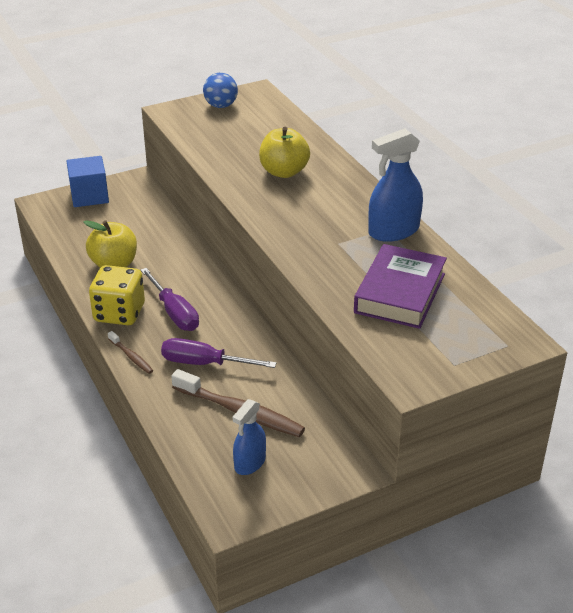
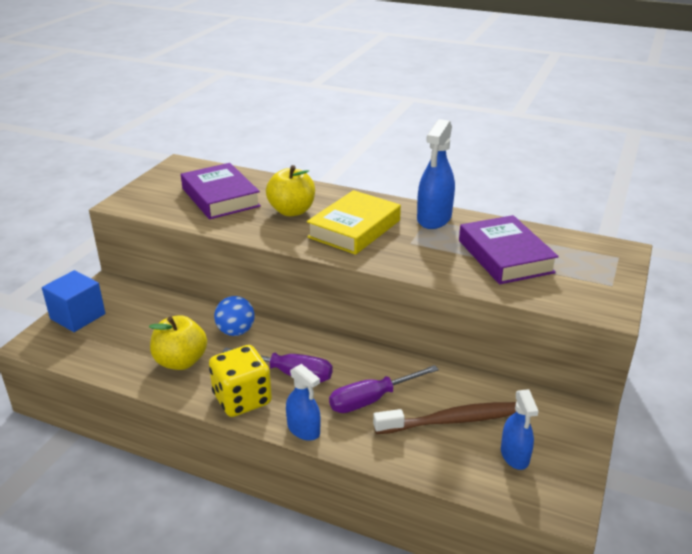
camera: 40 degrees left, 5 degrees down
brown toothbrush [108,331,153,374] -> blue spray bottle [286,364,321,441]
blue ball [203,73,238,108] -> blue ball moved to [214,296,255,336]
none -> purple book [181,163,261,219]
none -> yellow book [307,190,401,255]

